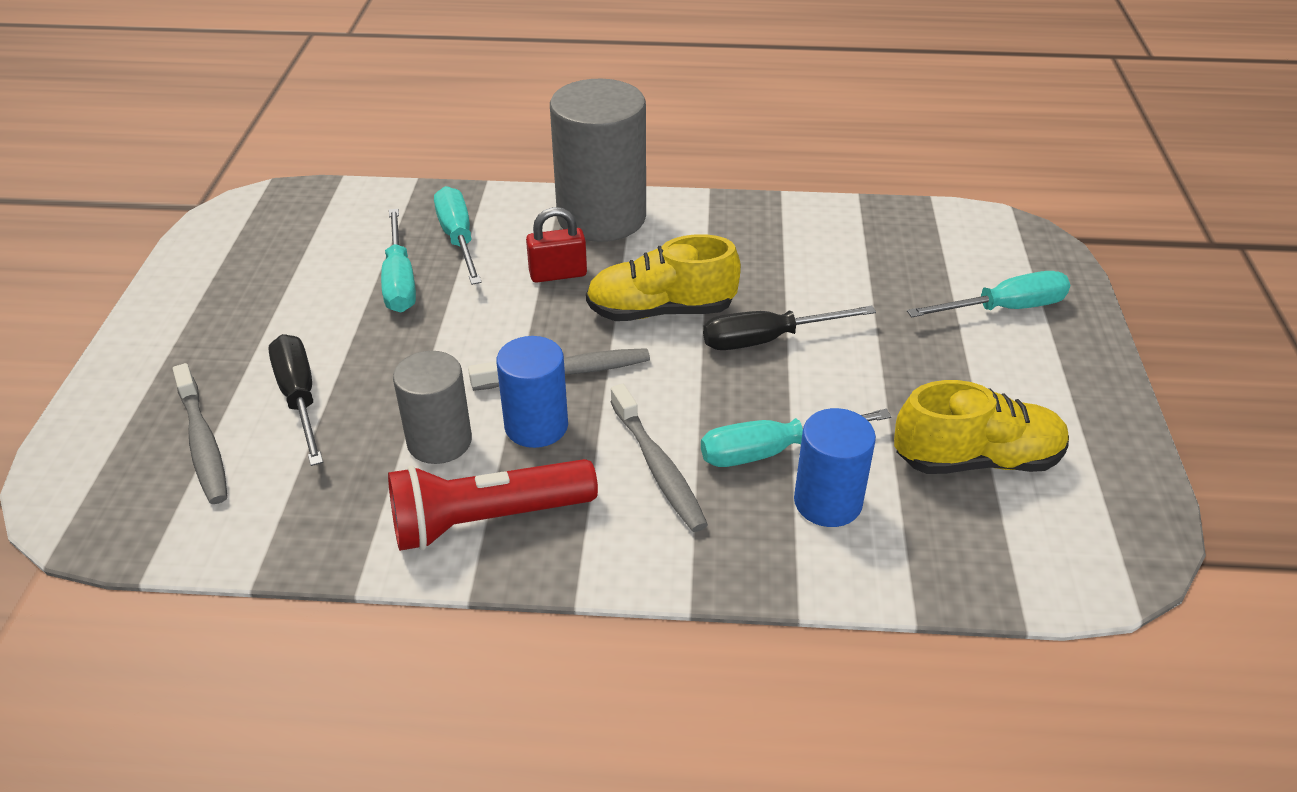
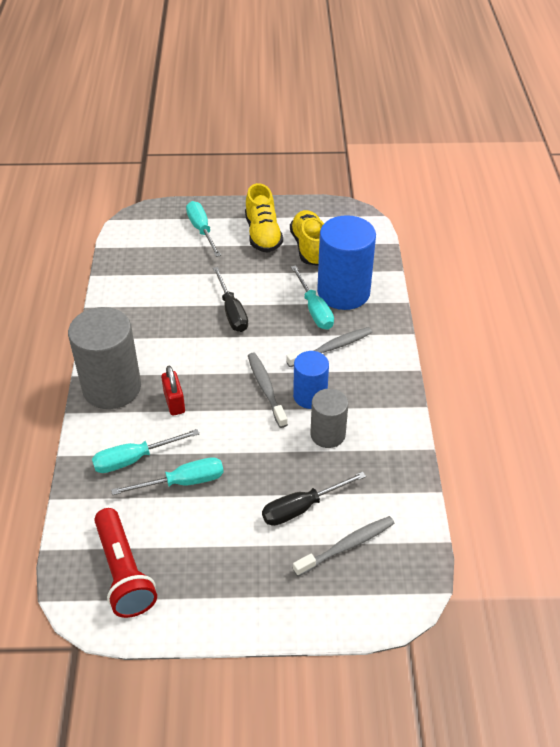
camera: 95 degrees left, 5 degrees up
red flashlight [388,459,598,551] -> red flashlight moved to [94,508,157,618]
yellow shoe [586,234,741,321] -> yellow shoe moved to [245,183,283,252]
blue cylinder [794,408,876,527] -> blue cylinder [317,215,376,310], size x1.74

